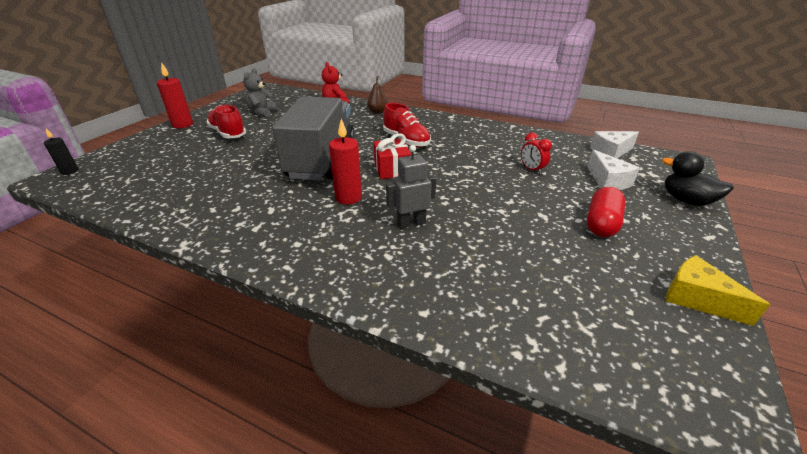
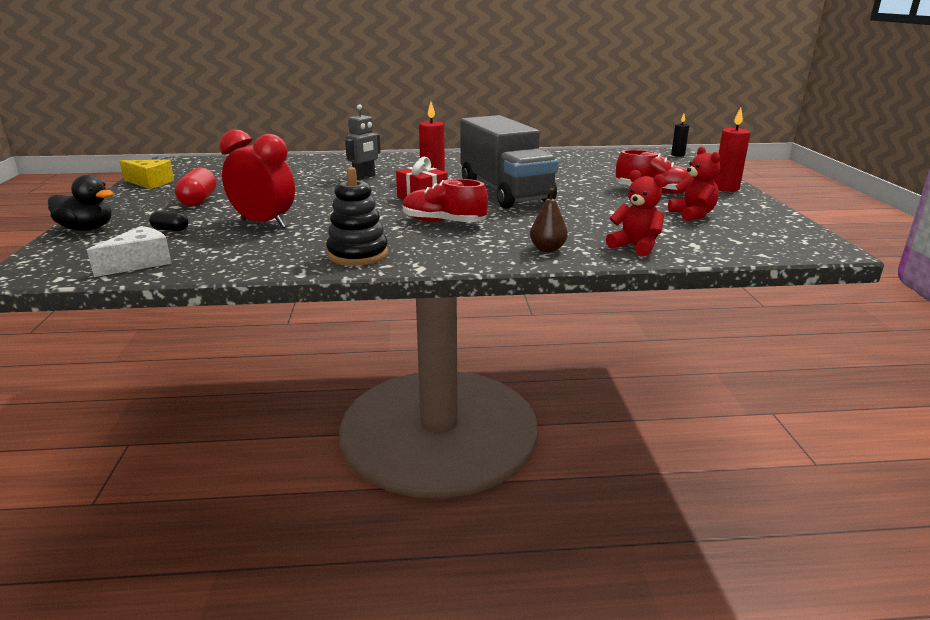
camera: 150 degrees right, 10 degrees down
grey teddy bear [243,68,278,117] -> red teddy bear [668,147,720,221]
red clock [521,133,552,175] -> red clock [220,129,295,228], size x1.99
white cheese [587,149,640,190] -> black capsule [149,211,189,231]
none -> black stacking toy [326,167,388,266]

